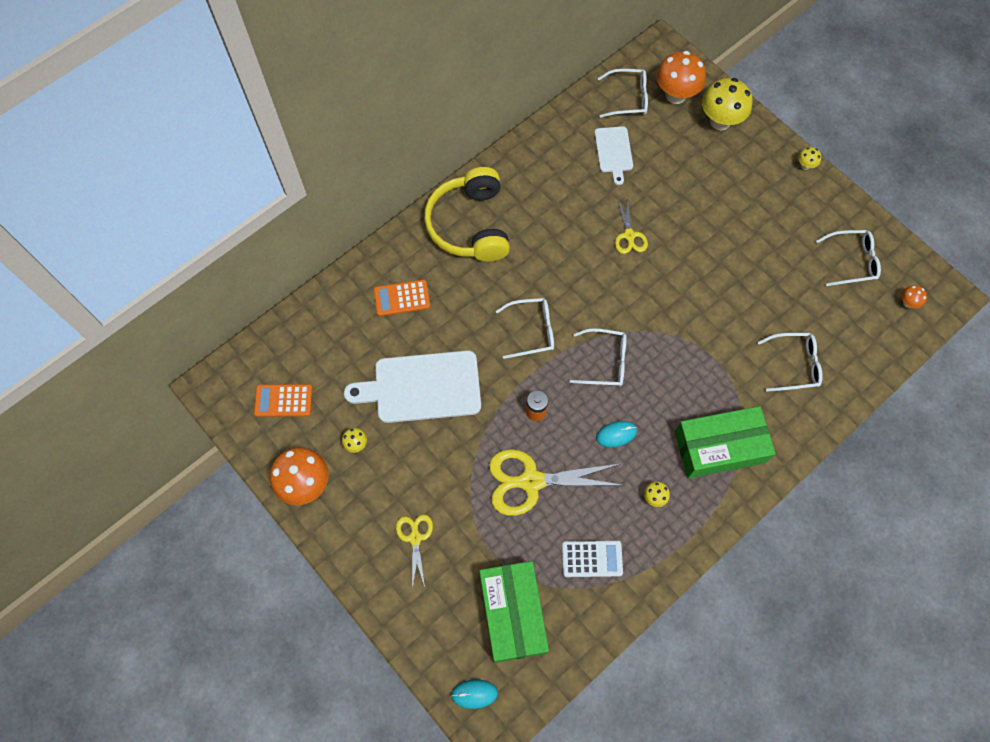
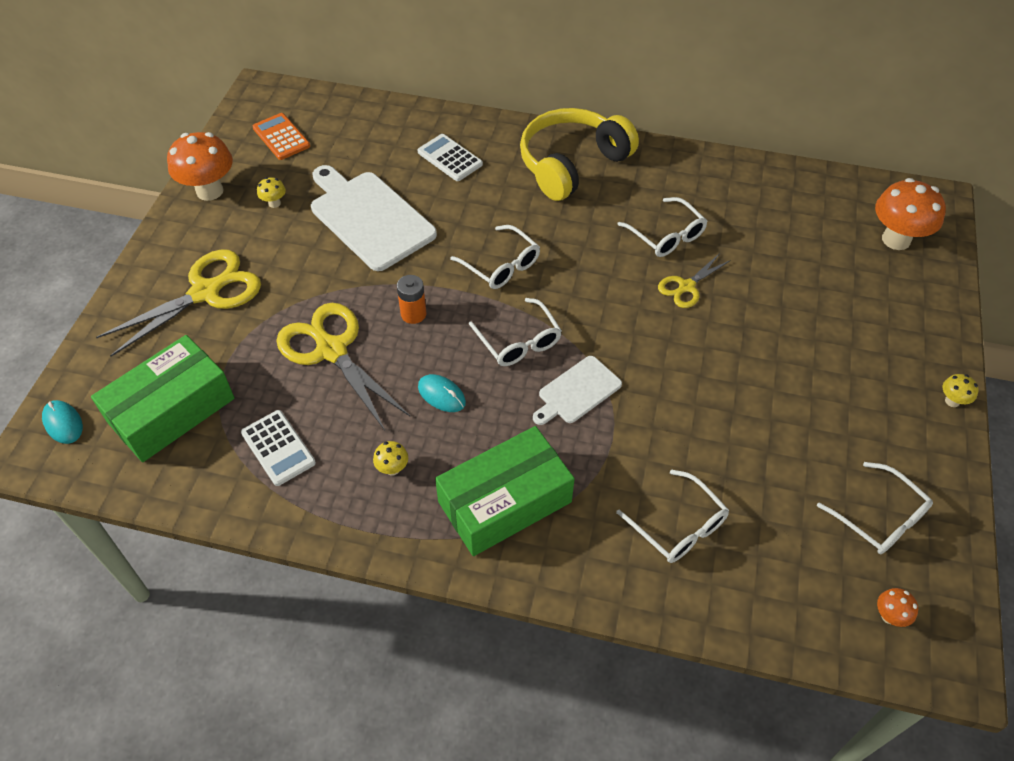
camera: 55 degrees right, 15 degrees down
orange calculator [374,280,430,316] -> white calculator [417,134,483,181]
yellow scissors [396,514,433,589] -> yellow scissors [96,250,261,357], size x1.86
white cutting board [595,126,633,185] -> white cutting board moved to [533,356,622,425]
white glasses [598,69,648,118] -> white glasses moved to [617,197,707,257]
green box [675,406,776,478] -> green box turned 75 degrees counterclockwise [435,426,575,556]
yellow mushroom [702,78,752,130] -> none

